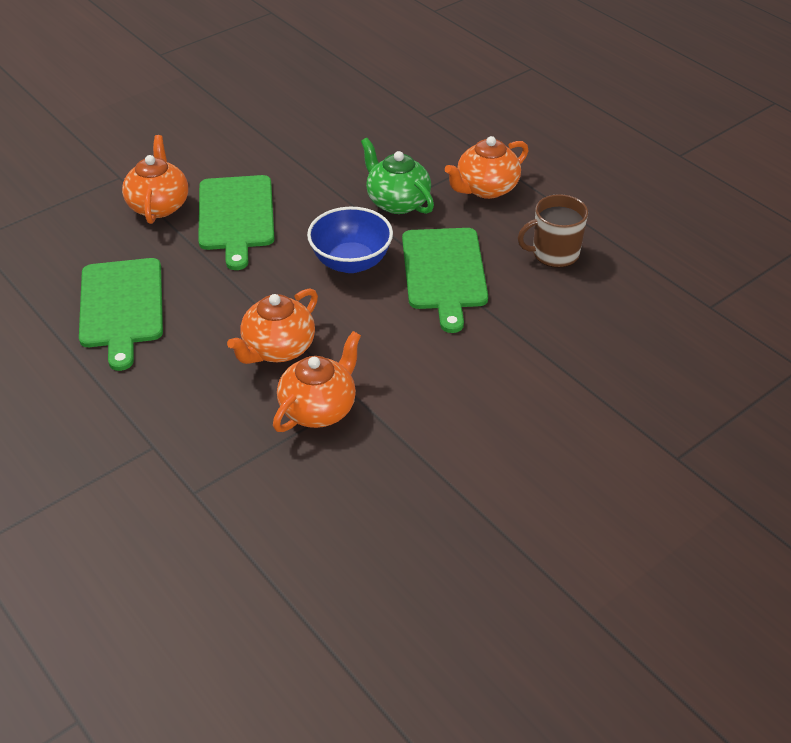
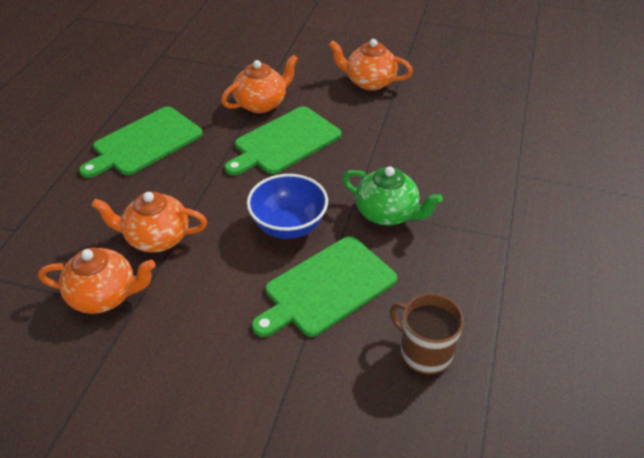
camera: 55 degrees right, 0 degrees up
green teapot [361,138,434,214] -> green teapot turned 105 degrees clockwise [342,166,443,225]
orange teapot [445,136,529,199] -> orange teapot moved to [329,39,413,91]

